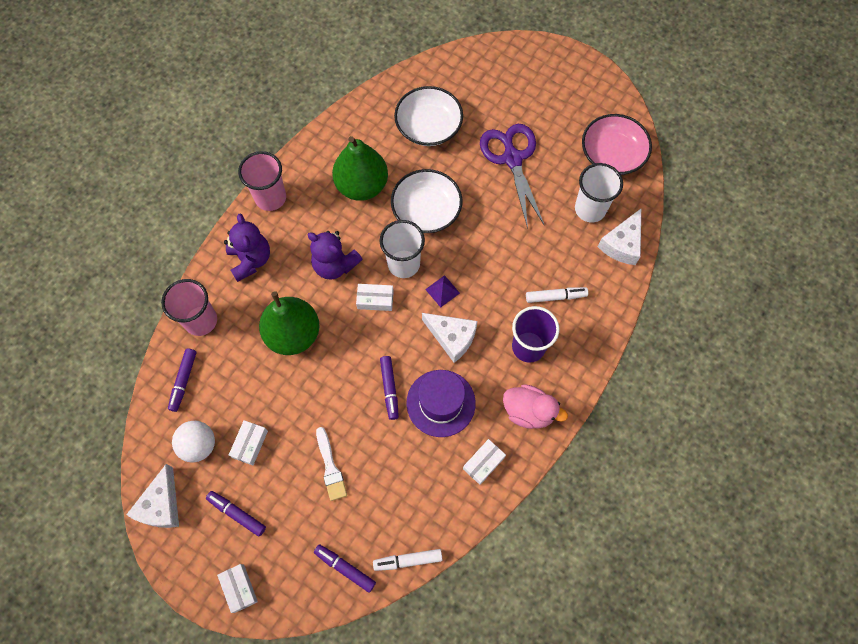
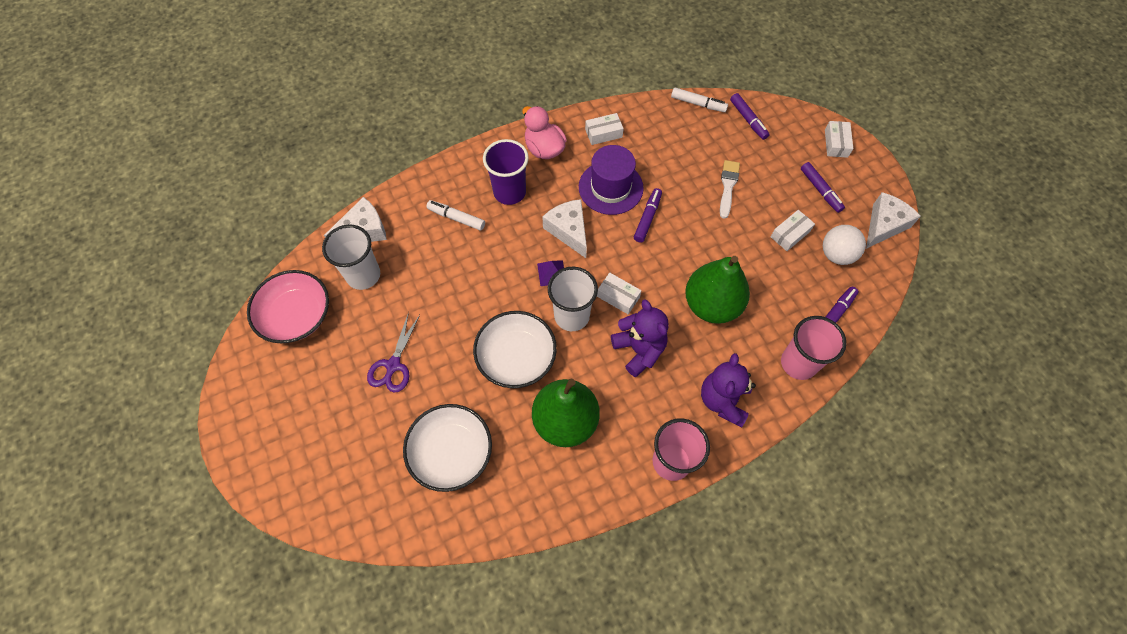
camera: 150 degrees left, 5 degrees down
purple scissors [480,124,545,229] -> purple scissors [367,312,420,392], size x0.62

